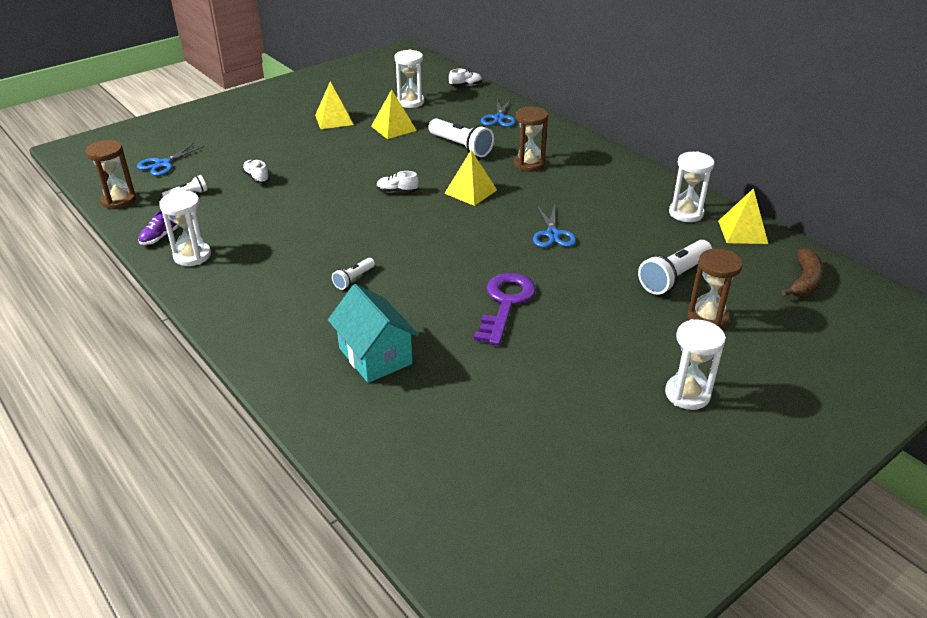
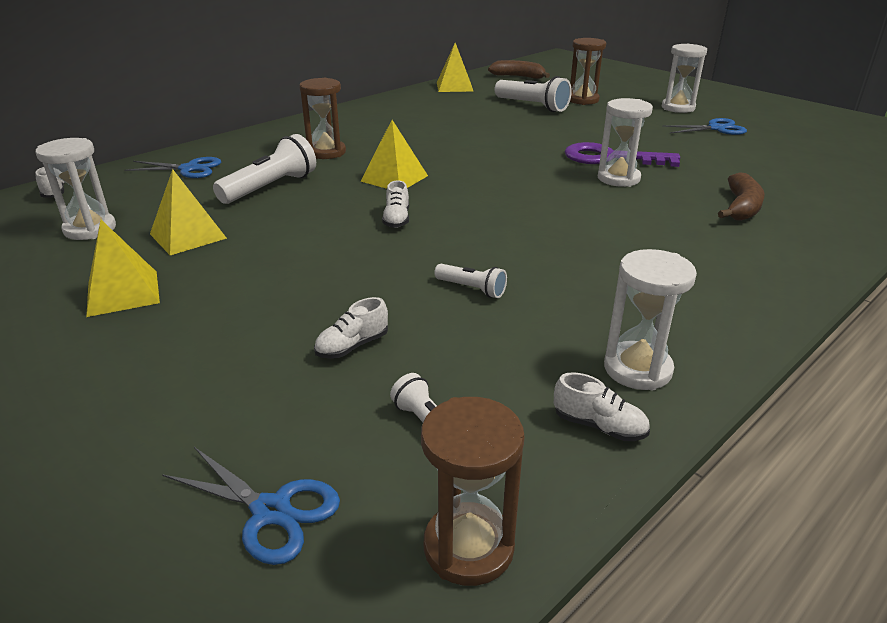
camera: 95 degrees left, 5 degrees down
purple shoe [138,211,178,245] -> white shoe [554,372,650,441]
turquoise house [328,284,419,383] -> brown banana [718,172,765,221]
white flashlight [332,258,375,290] -> white flashlight moved to [434,264,507,298]
blue scissors [533,204,577,248] -> blue scissors moved to [662,118,747,135]
white hourglass [669,151,715,222] -> white hourglass moved to [598,98,653,187]

